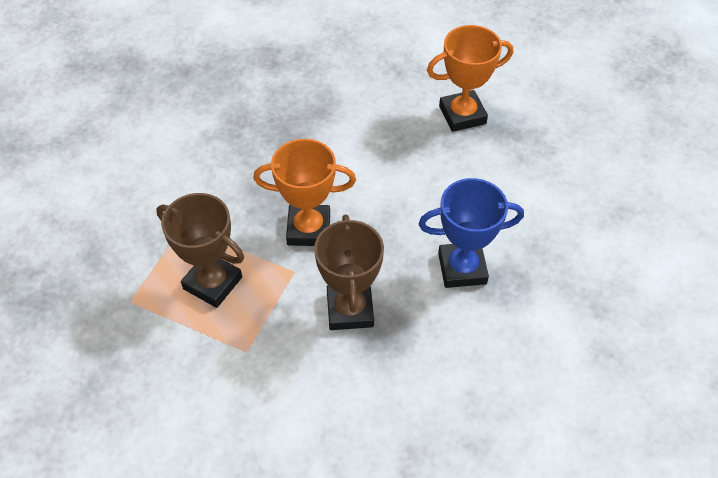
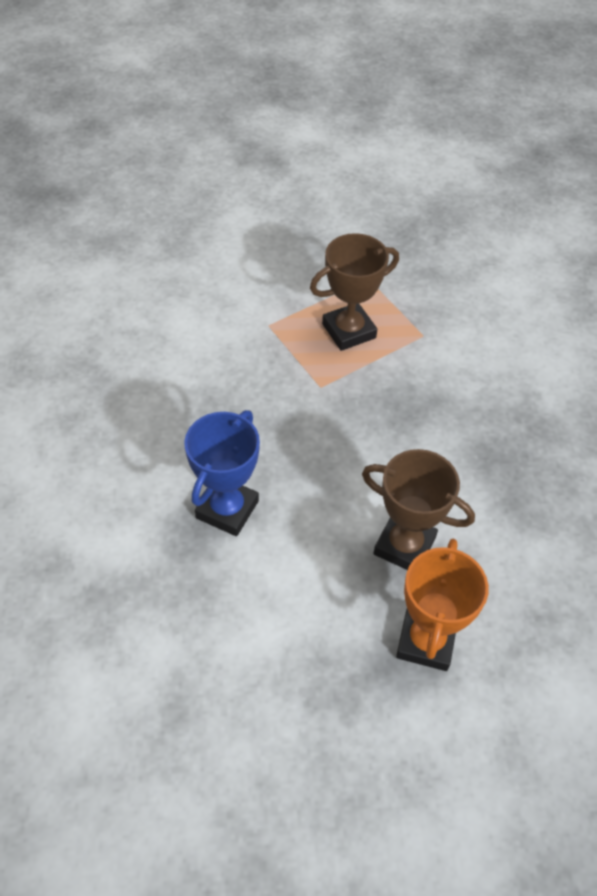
camera: 120 degrees right, 0 degrees up
orange trophy [253,139,356,246] -> none
brown trophy [314,214,384,330] -> brown trophy moved to [362,449,475,570]

